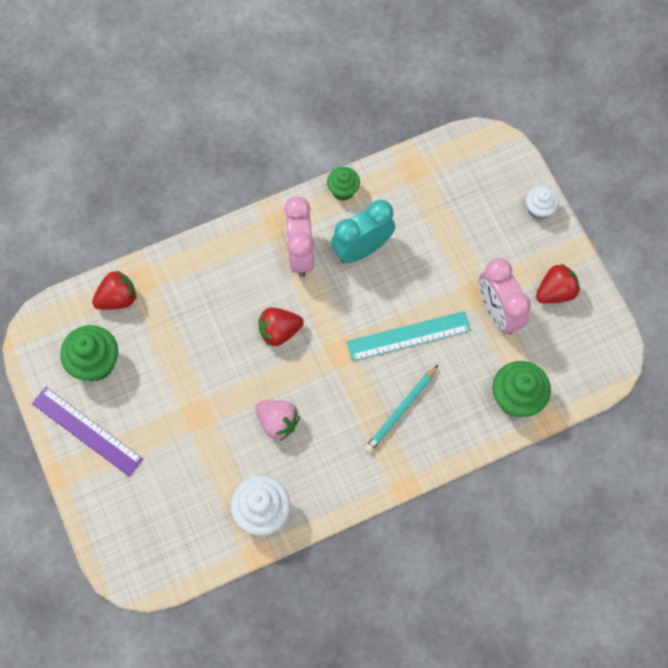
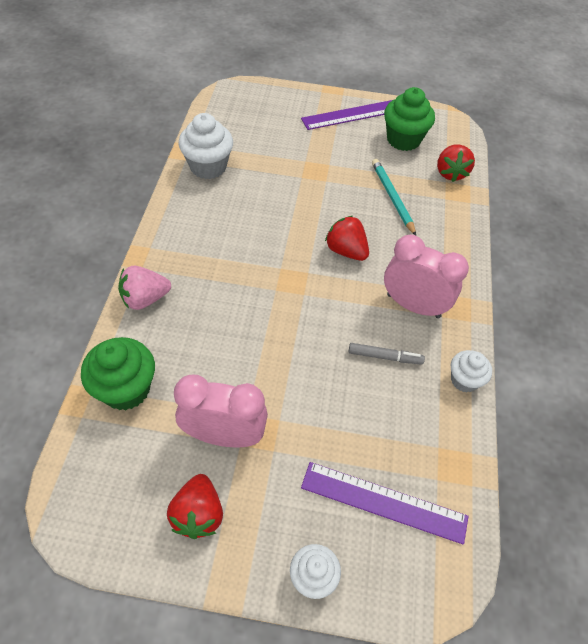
camera: 120 degrees right, 15 degrees down
pink strawberry [255,400,300,441] -> pink strawberry moved to [118,266,171,310]
red strawberry [258,307,304,346] -> red strawberry turned 60 degrees counterclockwise [325,216,369,261]
green cupcake [327,167,360,200] -> white cupcake [451,350,492,393]
turquoise clock [331,200,395,263] -> grey marker [349,343,425,365]
turquoise ruler [347,311,471,361] -> none
turquoise pencil [364,365,438,453] -> turquoise pencil moved to [372,159,416,236]
none -> purple ruler [301,462,469,545]

